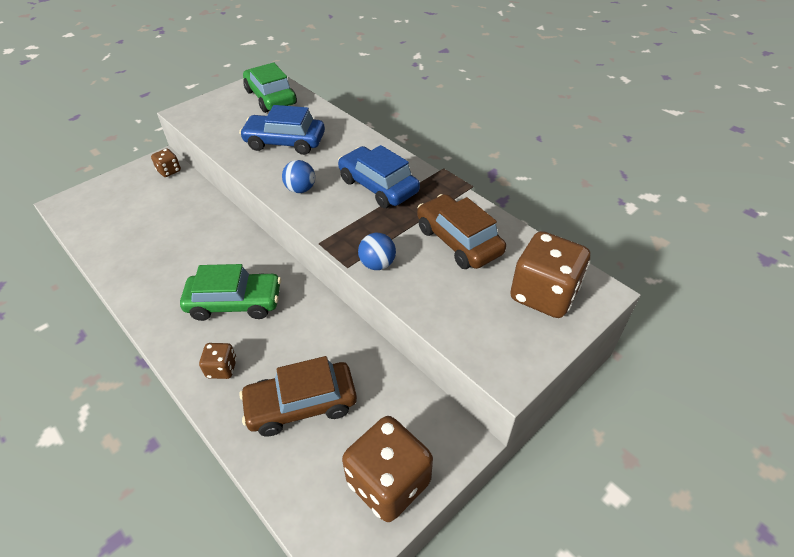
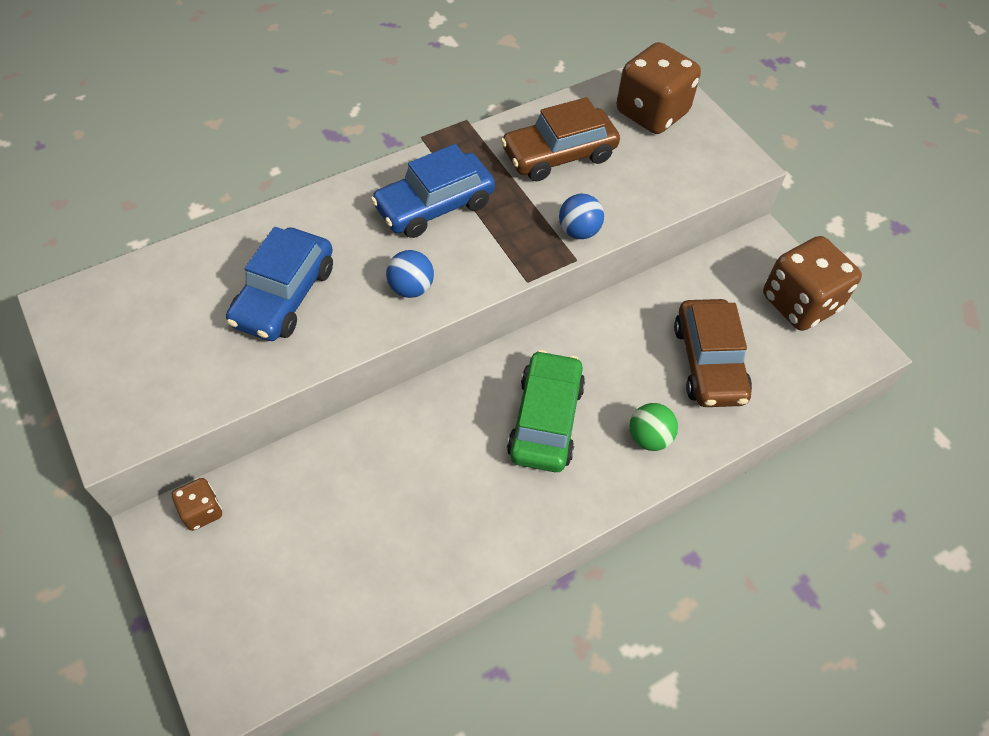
camera: 80 degrees left, 10 degrees up
brown dice [199,343,237,379] -> green ball [629,403,678,451]
green car [243,62,297,113] -> none

